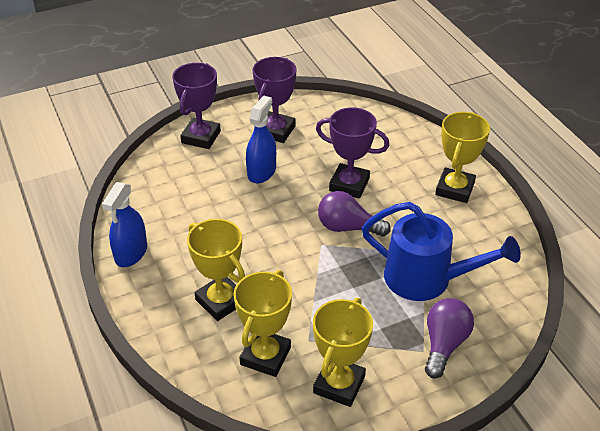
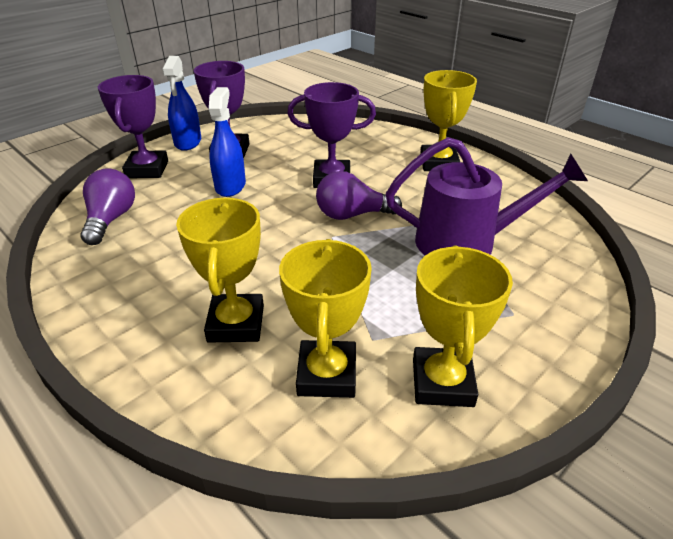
camera: 20 degrees left, 5 degrees down
blue spray bottle [102,182,147,267] -> blue spray bottle moved to [162,56,201,151]
yellow trophy [187,219,245,321] -> yellow trophy turned 60 degrees clockwise [176,198,264,343]
blue watering can [362,202,521,301] -> purple watering can [386,137,588,255]
purple light bulb [425,298,474,379] -> purple light bulb moved to [80,168,135,245]

